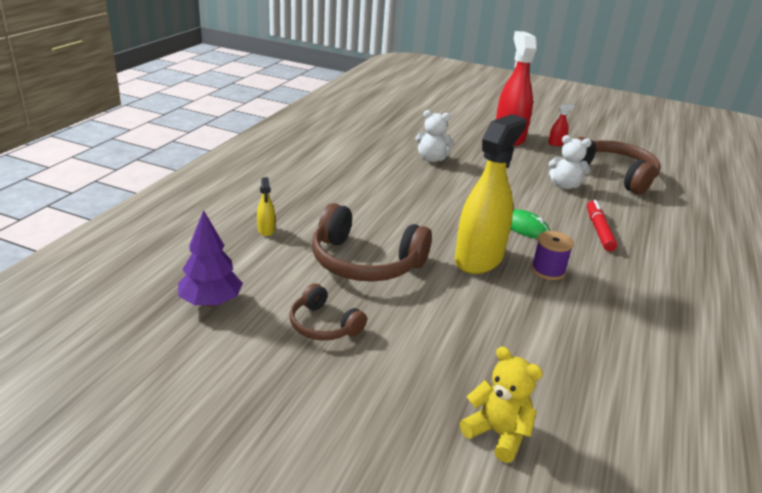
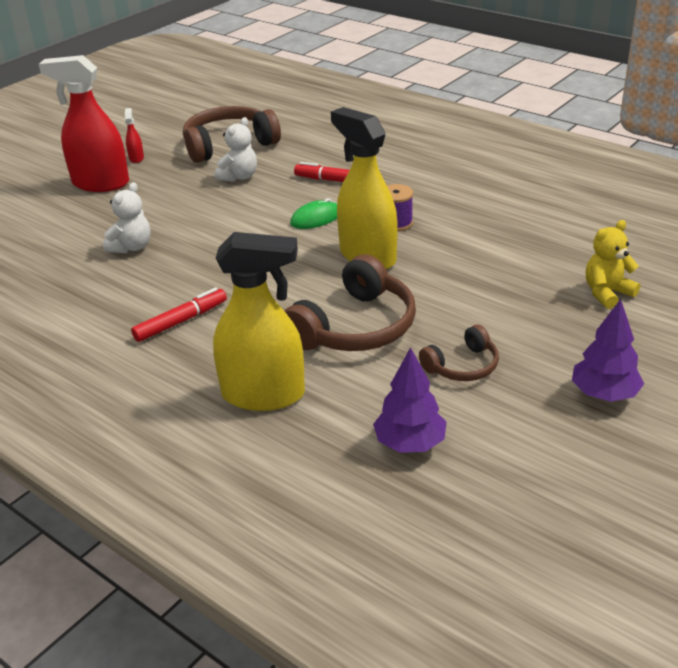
camera: 70 degrees left, 5 degrees up
yellow spray bottle [257,177,275,236] -> yellow spray bottle [213,232,305,411], size x2.48
none -> red marker [131,288,227,342]
none -> purple tree [572,299,644,402]

